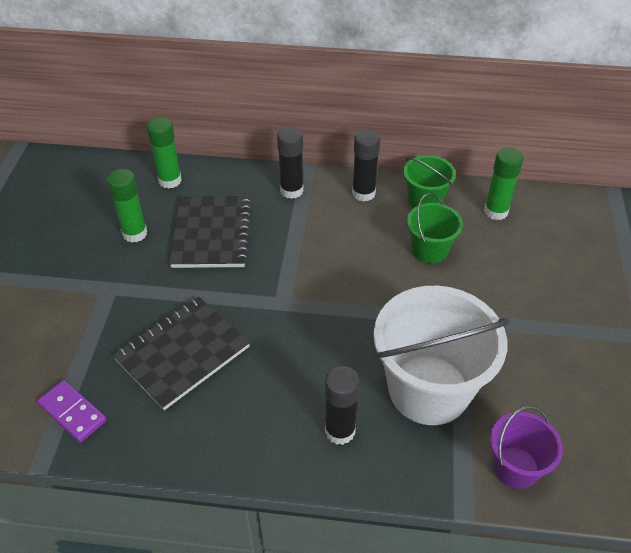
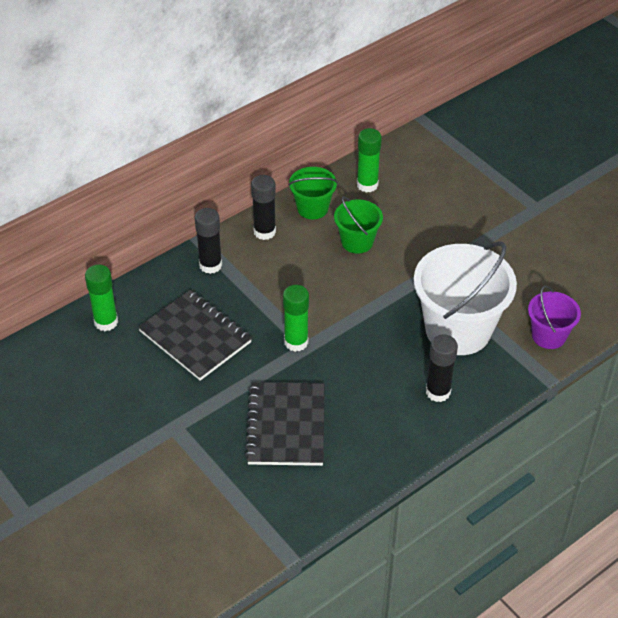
camera: 45 degrees left, 0 degrees up
purple domino [37,380,107,443] -> none
green glue stick [107,169,147,243] -> green glue stick moved to [283,285,309,352]

